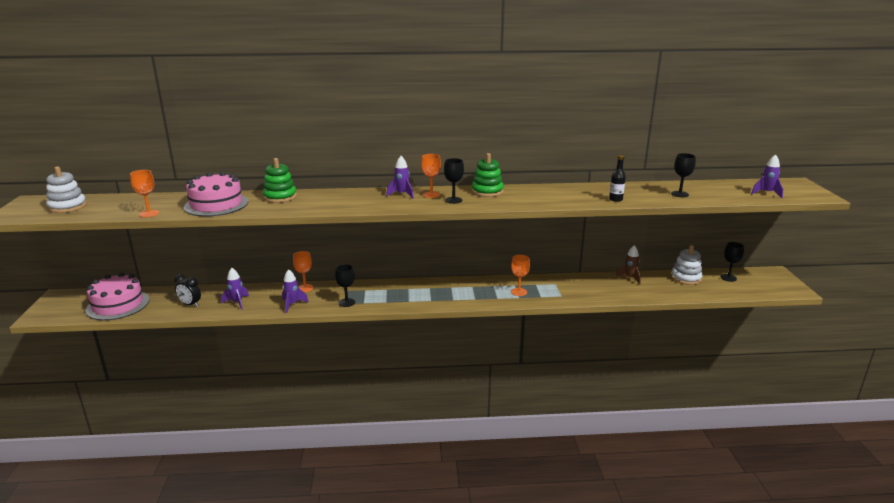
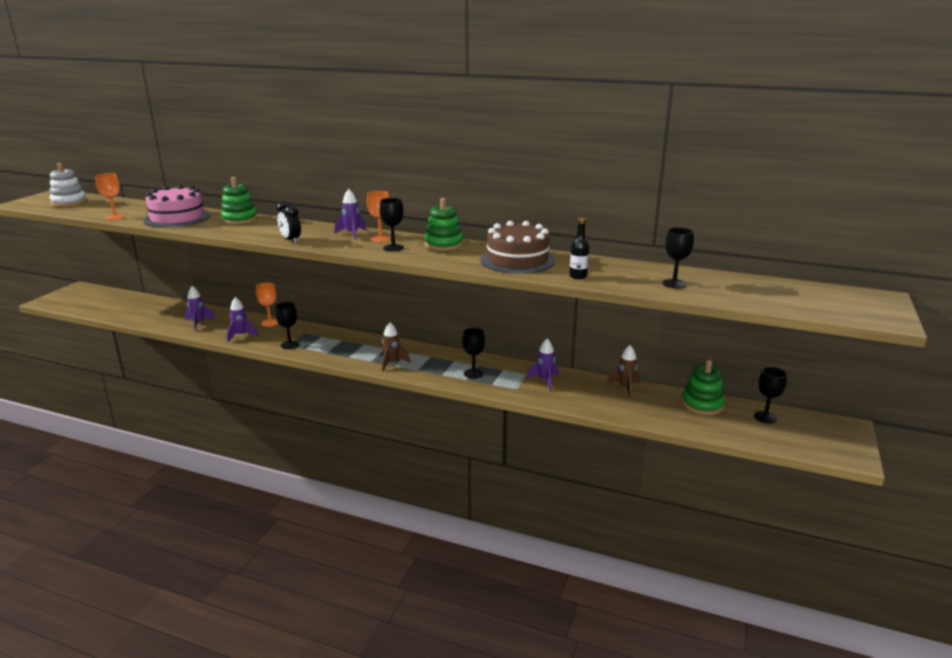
camera: 25 degrees right, 0 degrees up
pink cake [85,273,149,320] -> none
black clock [174,274,201,307] -> black clock moved to [277,201,301,243]
orange goblet [511,255,530,296] -> black goblet [462,328,485,379]
white stacking toy [671,245,703,285] -> green stacking toy [682,360,725,415]
purple rocket [751,154,783,198] -> purple rocket moved to [527,339,559,391]
none -> brown rocket [382,322,410,371]
none -> brown cake [480,221,555,274]

